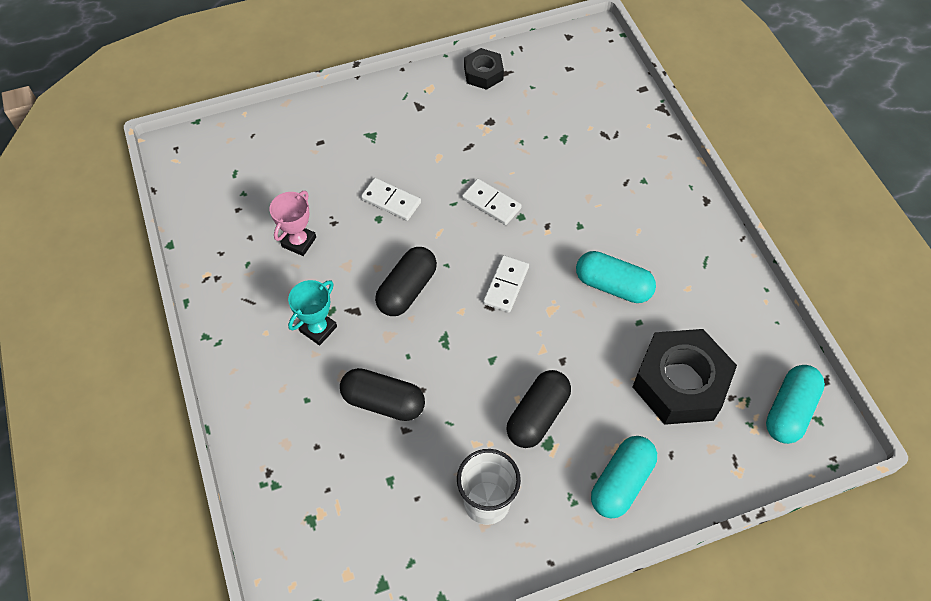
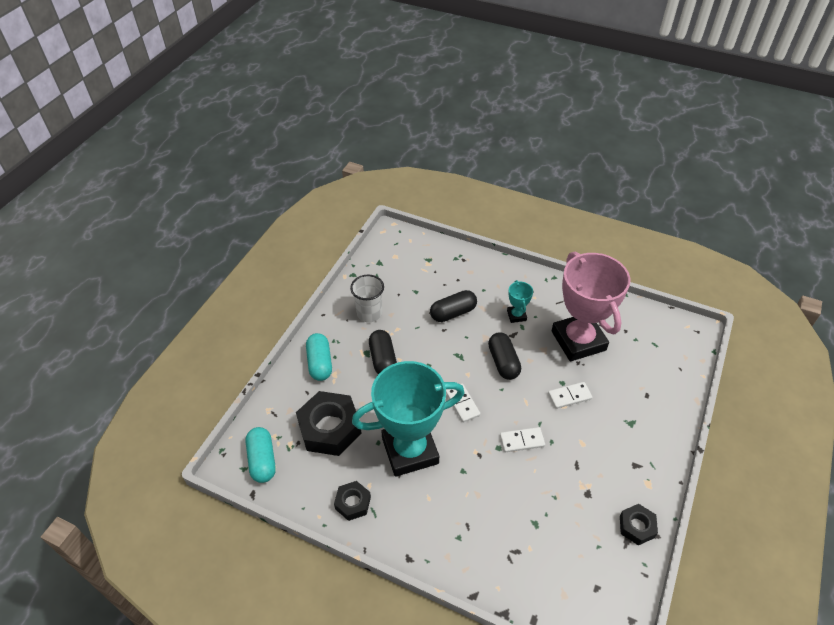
camera: 135 degrees right, 10 degrees down
pink trophy [270,191,316,256] -> pink trophy [552,251,630,362], size x2.43
turquoise capsule [576,251,656,303] -> turquoise trophy [352,361,465,477]
none -> black nut [334,481,371,521]

